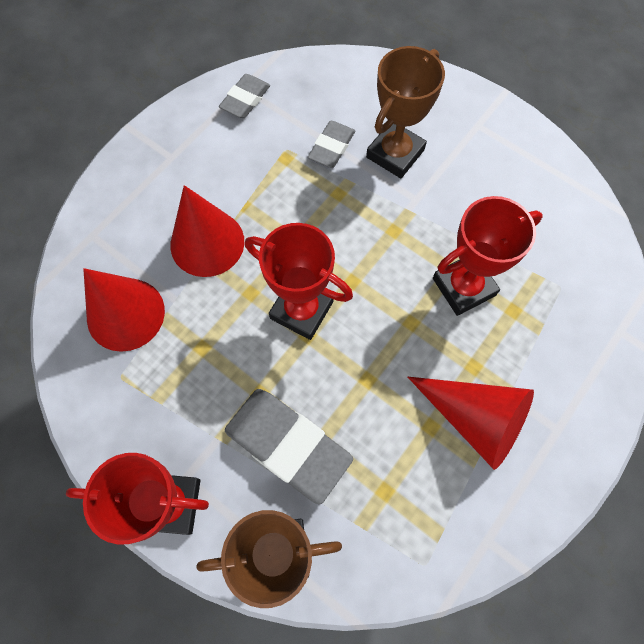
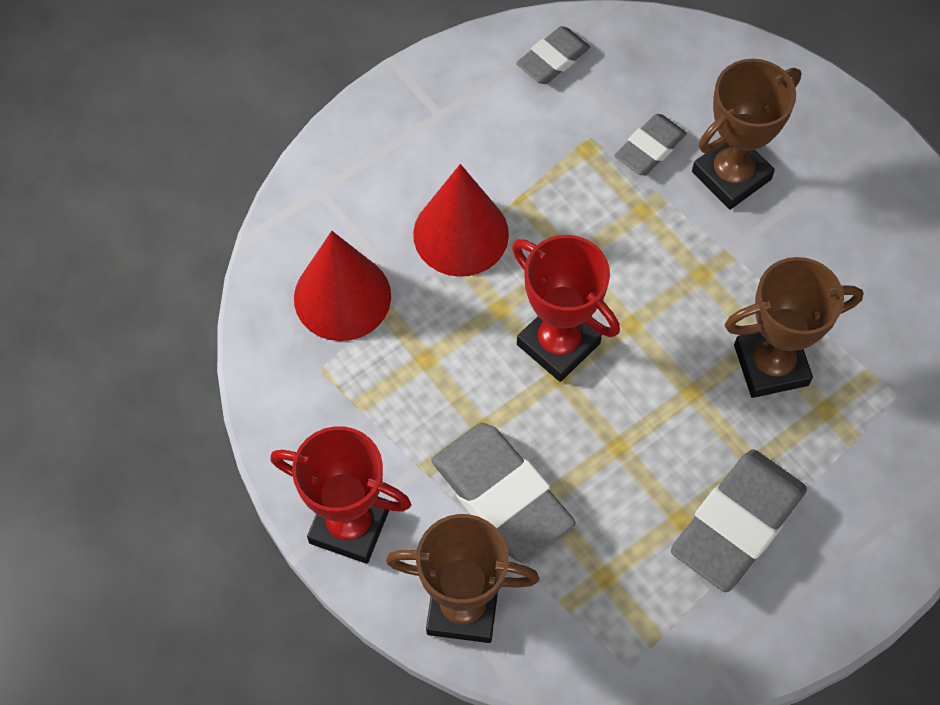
camera: 15 degrees right, 5 degrees down
red cone [408,377,534,470] -> grey eraser [671,450,807,592]
red trophy [433,196,543,316] -> brown trophy [725,257,863,398]

